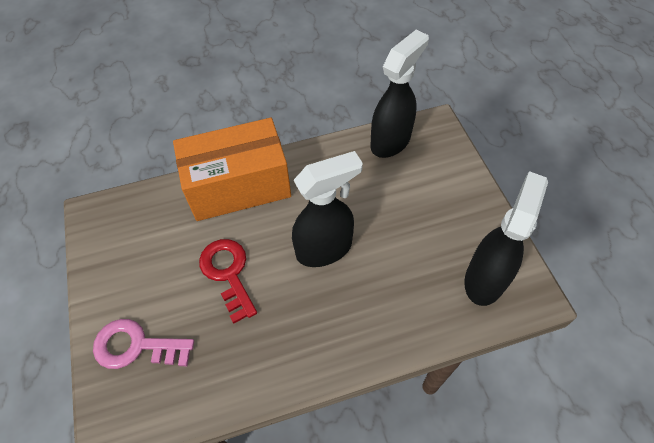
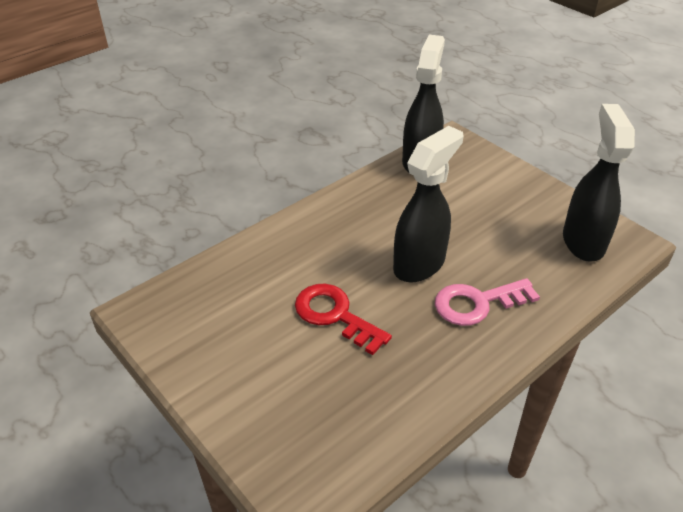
camera: 25 degrees left, 15 degrees down
pink key [93,319,194,369] -> pink key moved to [435,278,540,326]
orange box [173,118,291,221] -> none

